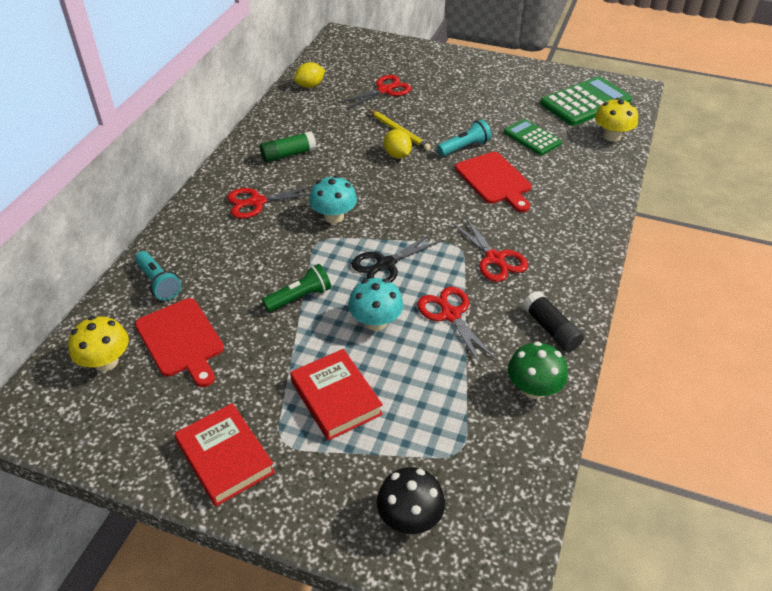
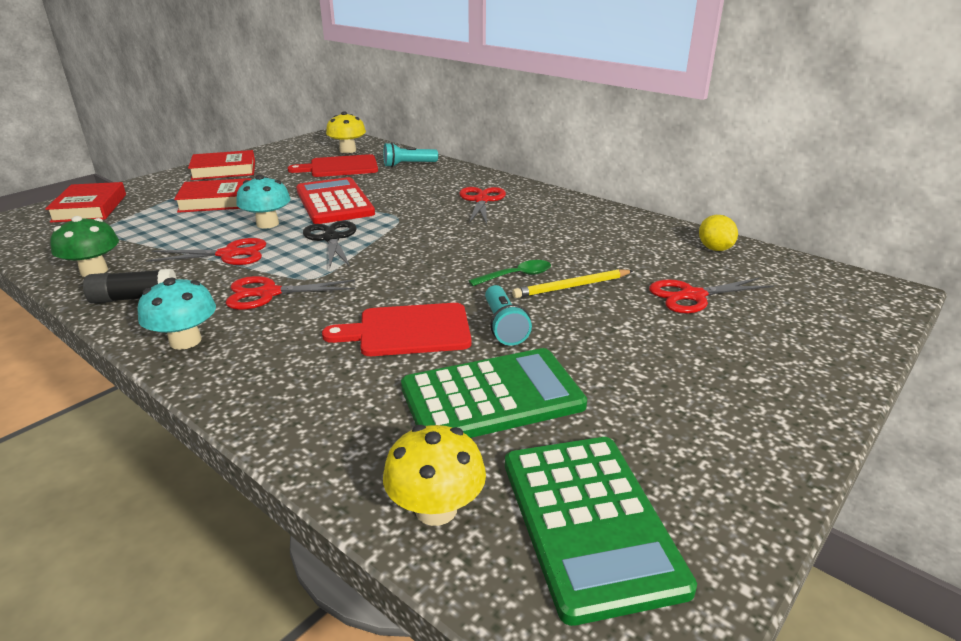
camera: 110 degrees right, 15 degrees down
green glue stick [260,131,316,163] -> none
green flashlight [262,264,331,312] -> red calculator [296,177,375,224]
turquoise mushroom [309,175,357,224] -> turquoise mushroom moved to [137,278,216,350]
red scissors [338,75,411,110] -> red scissors turned 90 degrees clockwise [649,277,774,314]
black mushroom [377,467,445,534] -> red book [45,182,126,223]
yellow lemon [384,129,412,158] -> green spoon [469,260,551,286]
green calculator [504,119,562,155] -> green calculator [401,348,587,438], size x1.65

